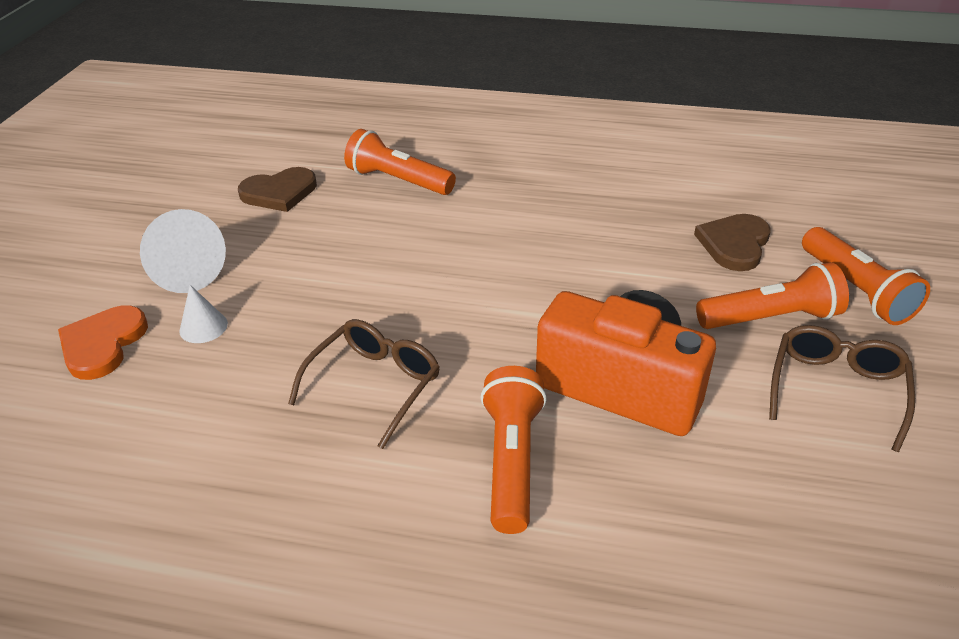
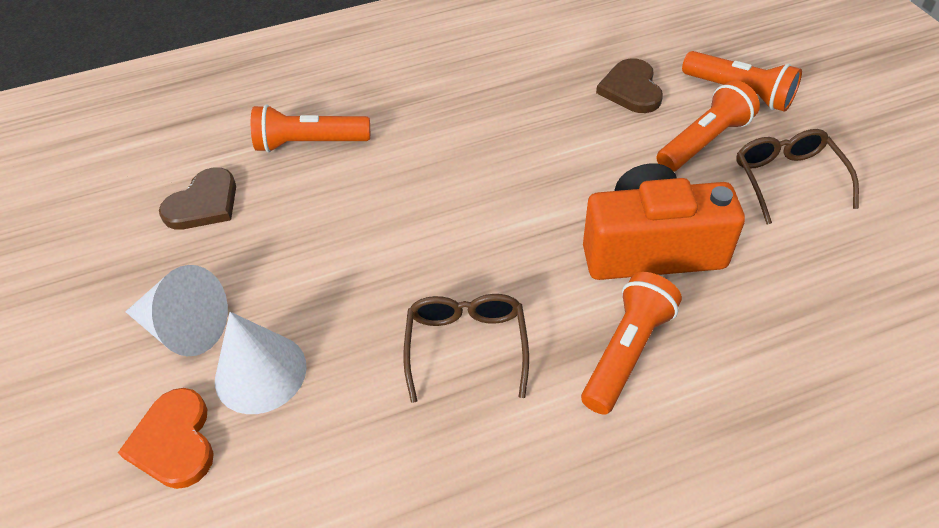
camera: 30 degrees left, 10 degrees up
white cone [179,285,228,343] -> white cone [215,312,307,414], size x1.85
orange flashlight [480,366,547,534] -> orange flashlight turned 60 degrees clockwise [581,272,682,415]

